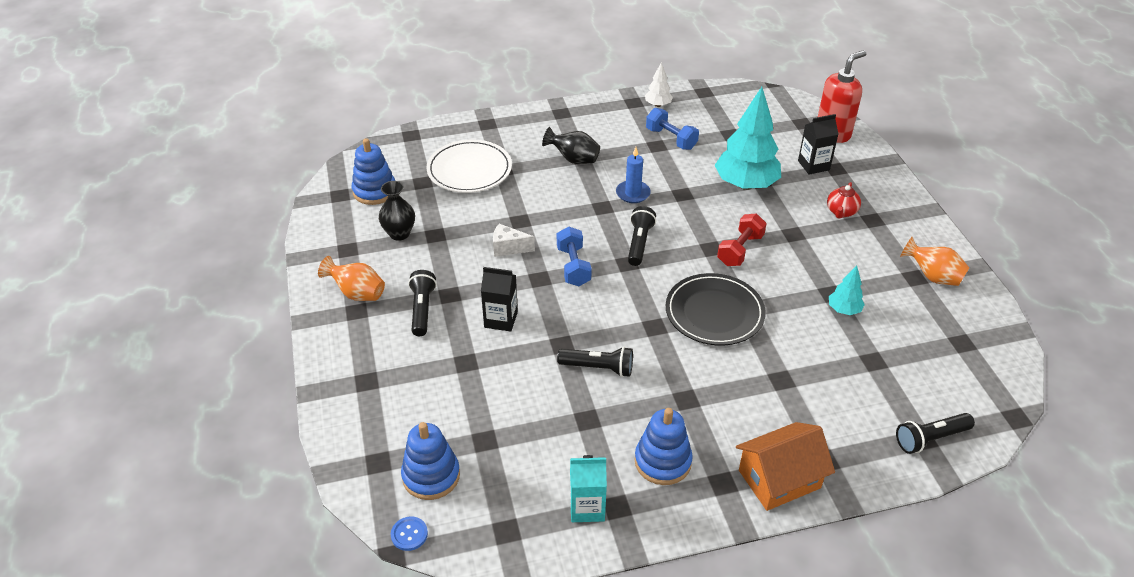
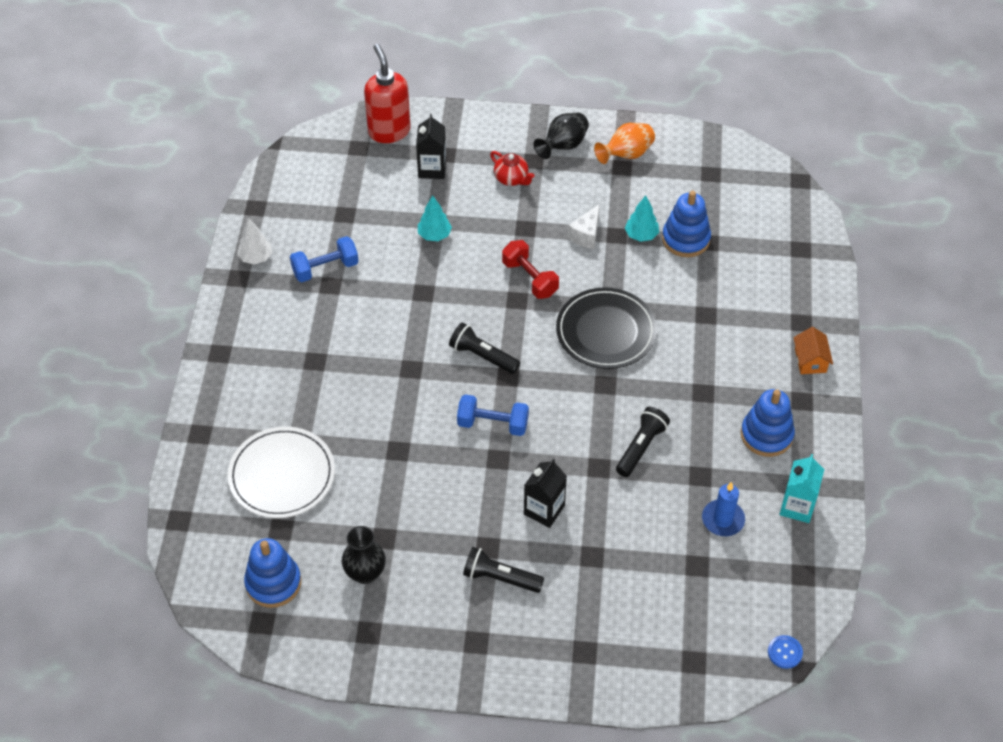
camera: 70 degrees left, 10 degrees up
orange vase [318,256,385,301] -> none
blue stacking toy [401,422,460,500] -> blue stacking toy moved to [662,191,711,257]
white cheese [493,224,535,257] -> white cheese moved to [568,204,600,249]
black vase [542,127,600,164] -> black vase moved to [534,113,589,159]
blue candle [616,147,651,203] -> blue candle moved to [702,482,745,536]
turquoise tree [714,87,781,190] -> turquoise tree [418,195,452,241], size x0.47
orange house [736,422,835,511] -> orange house [793,327,833,374], size x0.57
black flashlight [896,413,975,454] -> none

